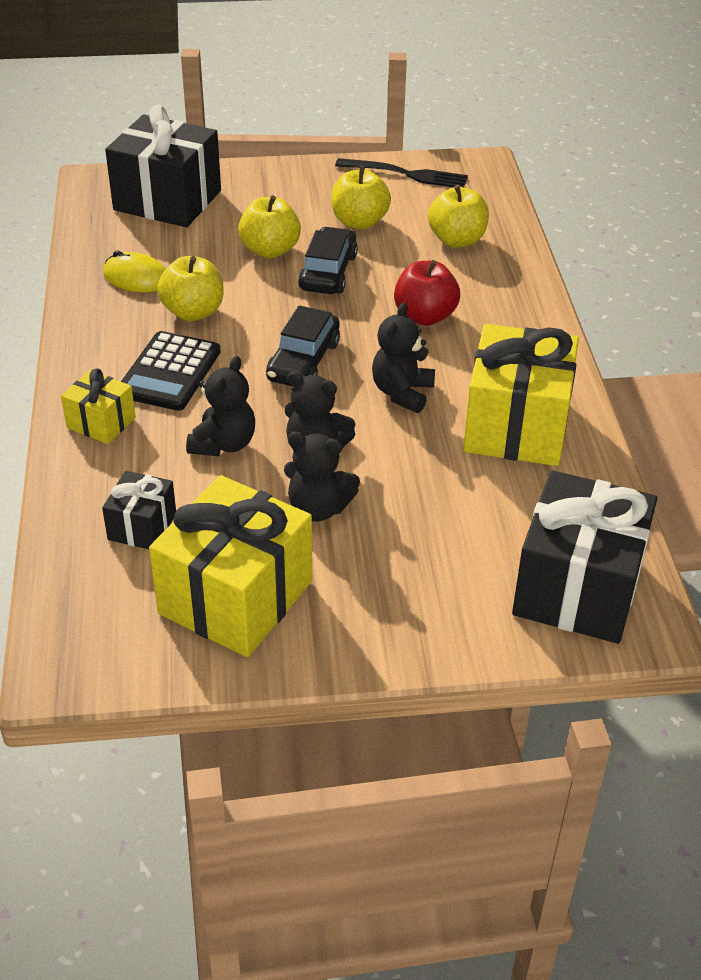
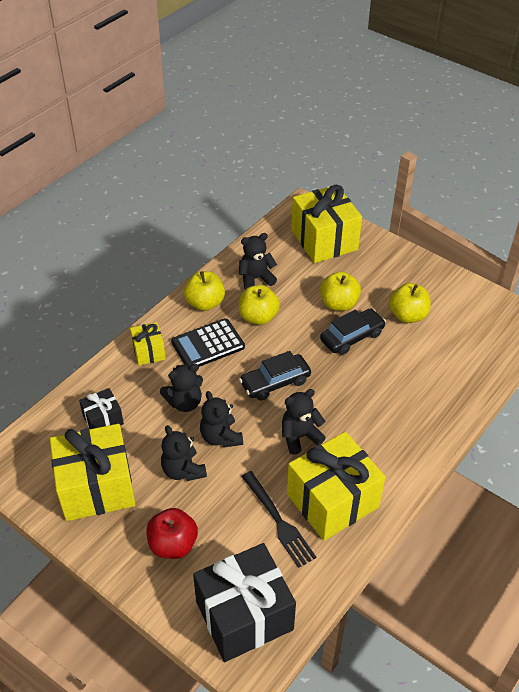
camera: 45 degrees right, 5 degrees up
yellow mouse [103,251,166,292] -> black teddy bear [239,233,277,289]
black gift [105,105,221,227] -> yellow gift [291,185,362,263]
black fork [335,158,468,187] -> black fork moved to [241,471,316,568]
red apple [394,260,460,326] -> red apple moved to [147,508,198,559]
yellow apple [428,185,489,247] -> yellow apple moved to [184,271,225,311]

